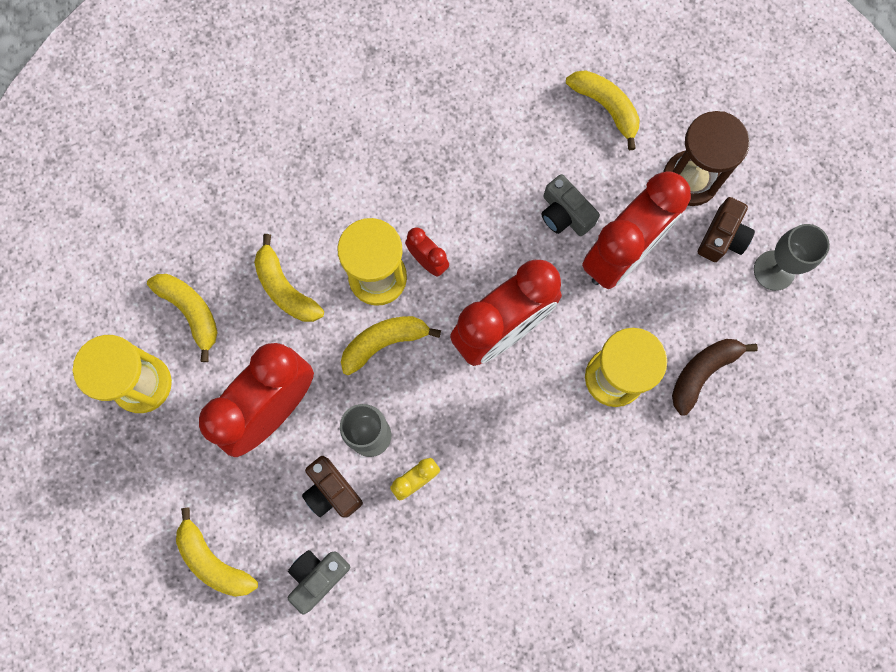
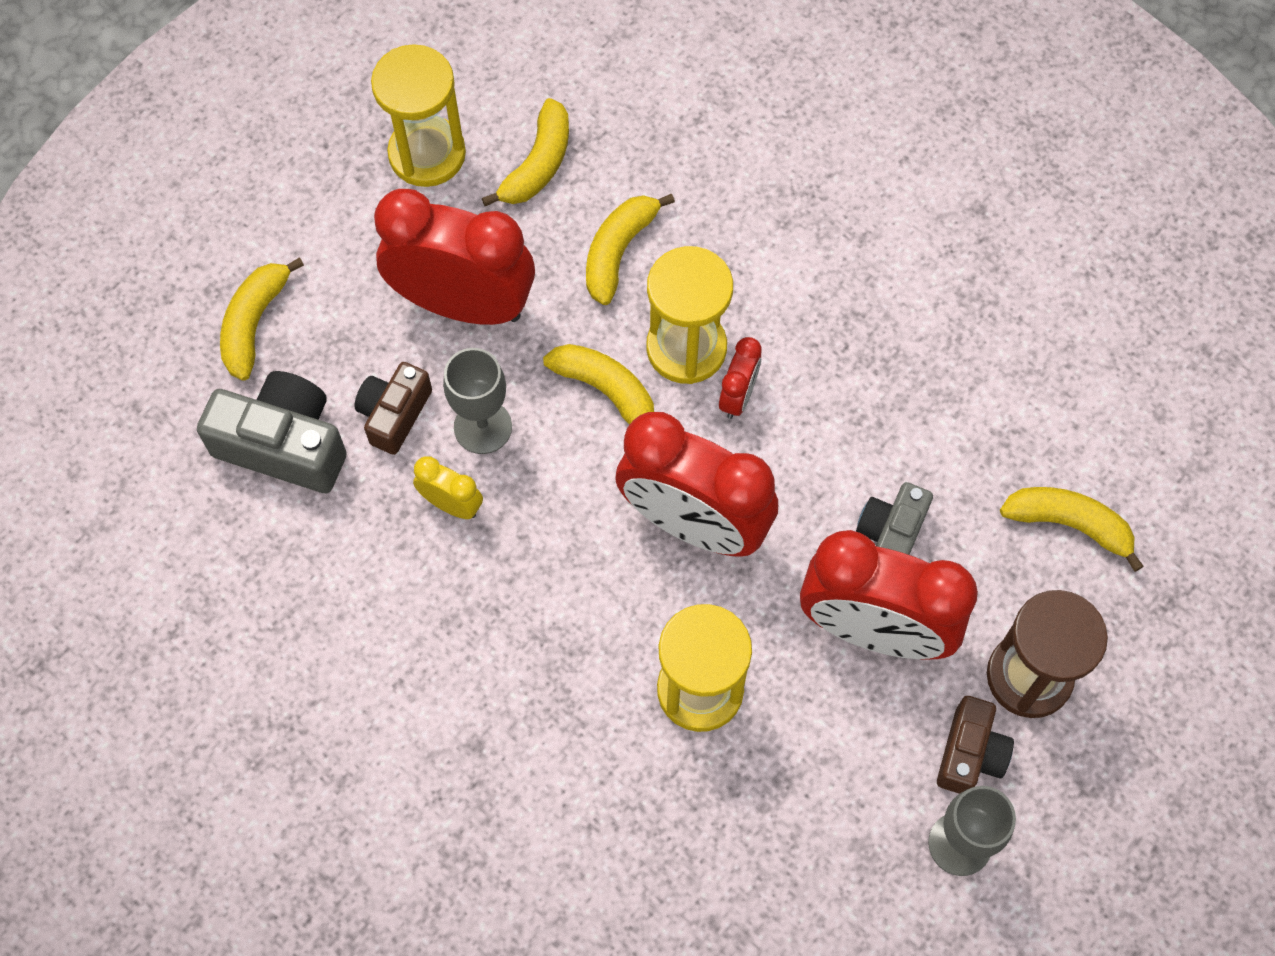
camera: 65 degrees right, 10 degrees down
grey camera [288,550,350,615] -> grey camera [197,371,347,493], size x1.60
yellow banana [566,70,640,150] -> yellow banana turned 90 degrees counterclockwise [1000,487,1144,572]
brown banana [672,339,758,415] -> none
brown camera [698,197,755,262] -> brown camera turned 75 degrees counterclockwise [937,696,1014,794]

